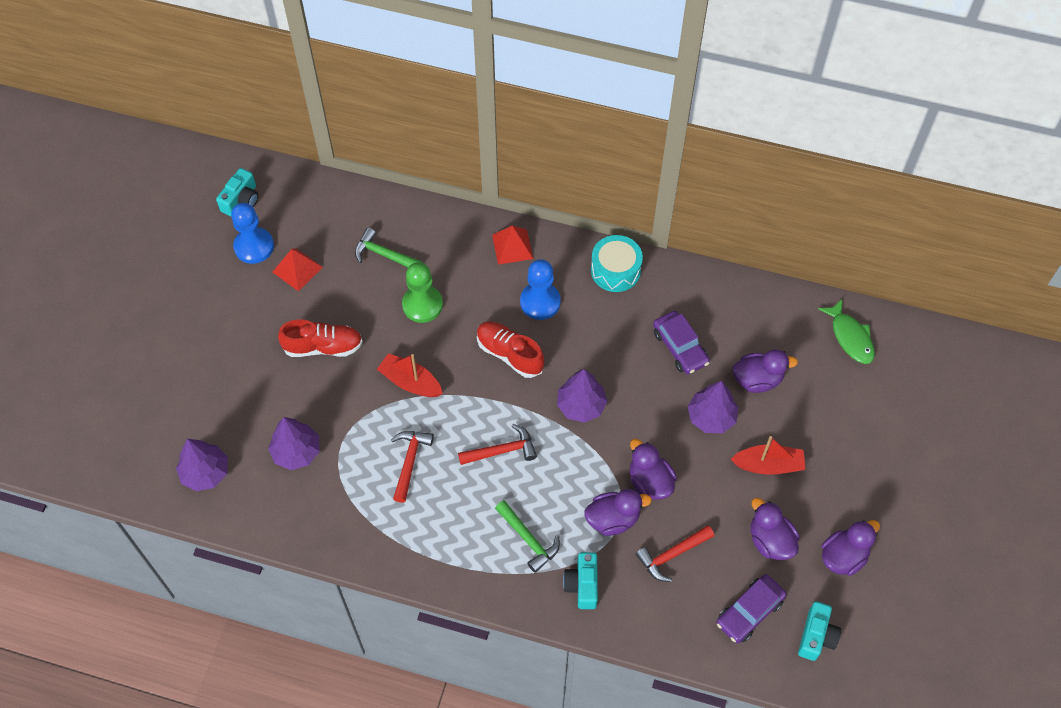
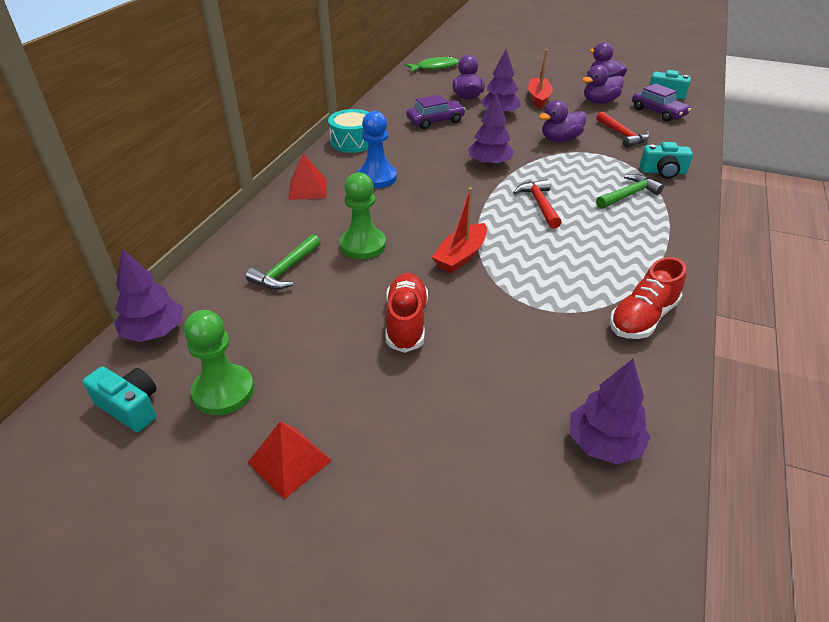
camera: 85 degrees left, 20 degrees down
blue pawn [231,203,274,264] -> green pawn [184,310,254,415]
purple tree [268,417,320,470] -> purple tree moved to [114,249,183,342]
red pyramid [272,248,323,291] -> red pyramid moved to [247,421,332,499]
red hammer [391,431,434,503] -> none
red shoe [477,321,544,378] -> red shoe moved to [610,257,686,339]
purple duck [584,489,652,536] -> none

